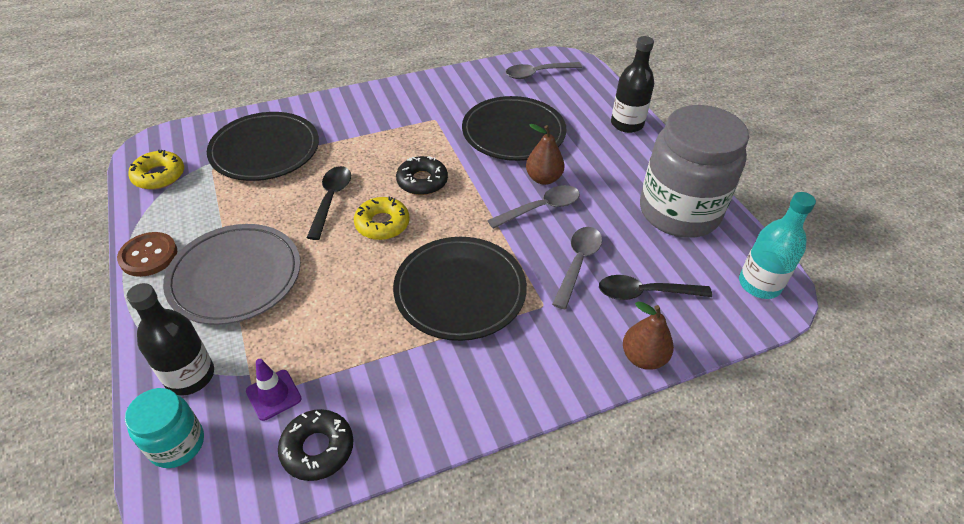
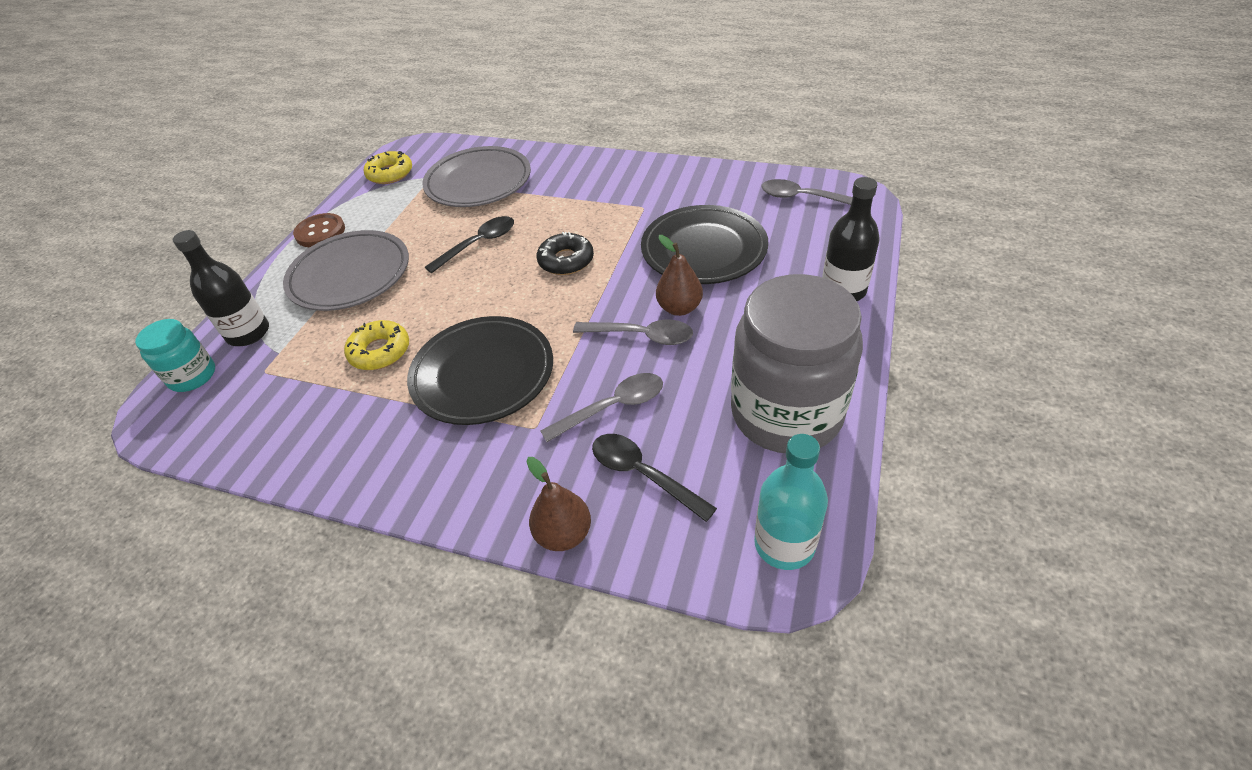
camera: 45 degrees right, 0 degrees up
black plate [207,112,319,181] -> grey plate [422,146,531,207]
purple traffic cone [246,359,302,421] -> none
black donut [278,409,354,481] -> none
yellow donut [354,197,410,240] -> yellow donut moved to [344,320,409,370]

